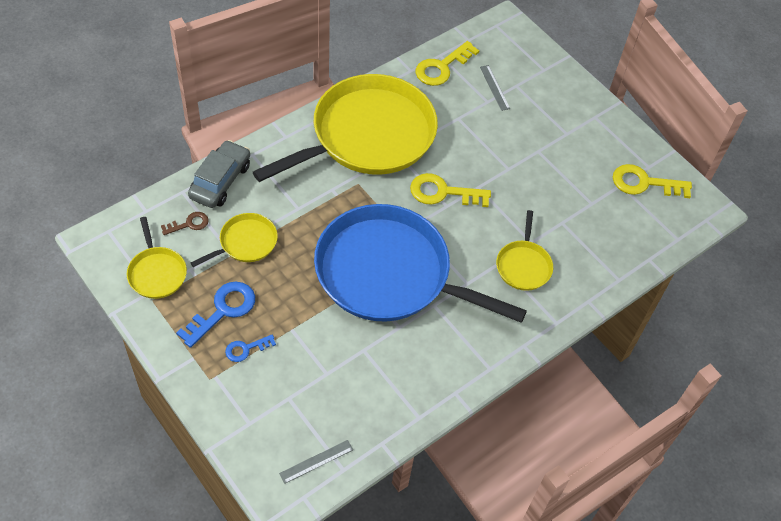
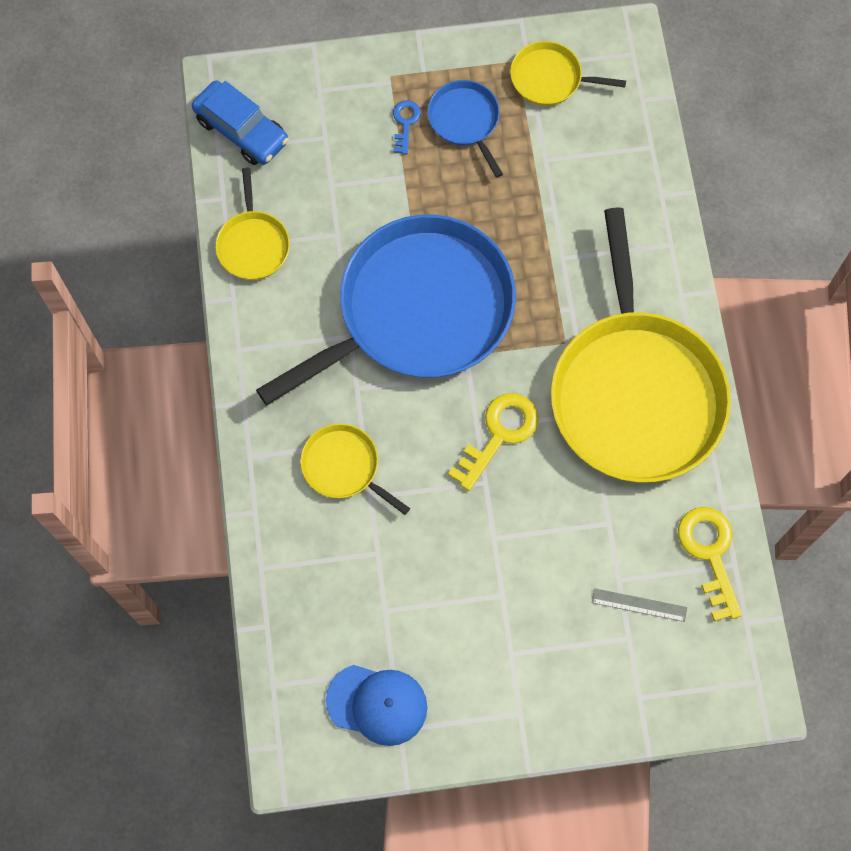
camera: 125 degrees right, 15 degrees up
brown key [161,212,209,235] -> none
blue key [176,281,255,348] -> blue pan [428,80,503,178]
grey car [188,140,250,208] -> none
yellow pan [191,213,278,267] -> yellow pan moved to [216,168,290,280]
grey ruler [279,440,353,484] -> blue car [192,81,289,165]
yellow key [613,164,692,198] -> blue cap [326,665,427,746]

